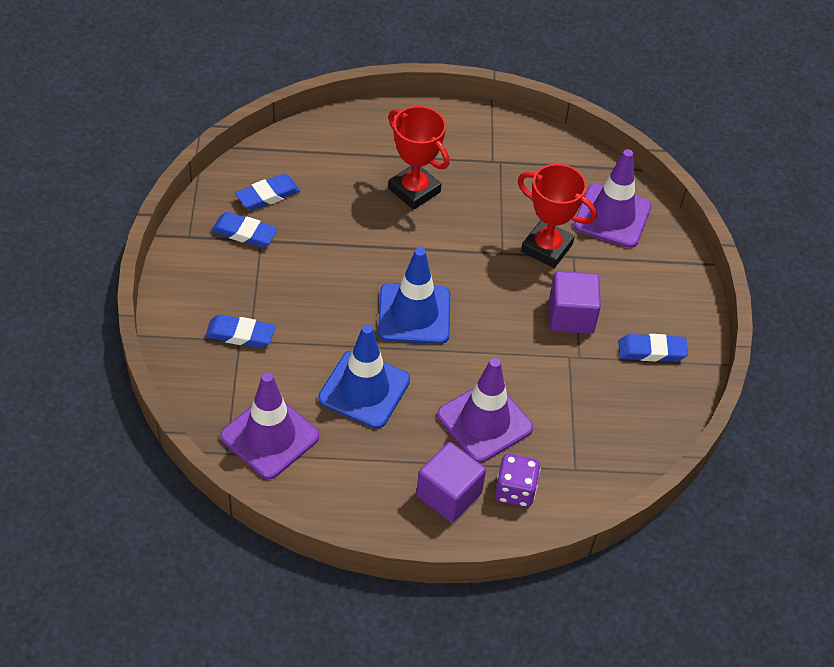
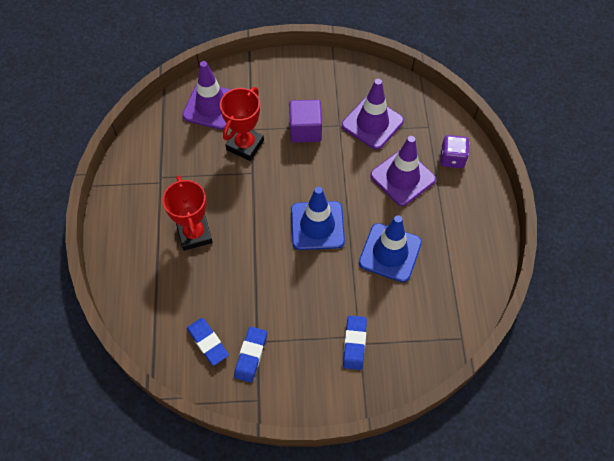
camera: 90 degrees left, 10 degrees up
purple traffic cone [220,372,319,479] -> purple traffic cone moved to [342,79,404,150]
red trophy [388,106,450,210] -> red trophy turned 60 degrees counterclockwise [162,176,213,251]
purple cube [416,442,486,523] -> none
blue eraser [618,334,688,362] -> none

